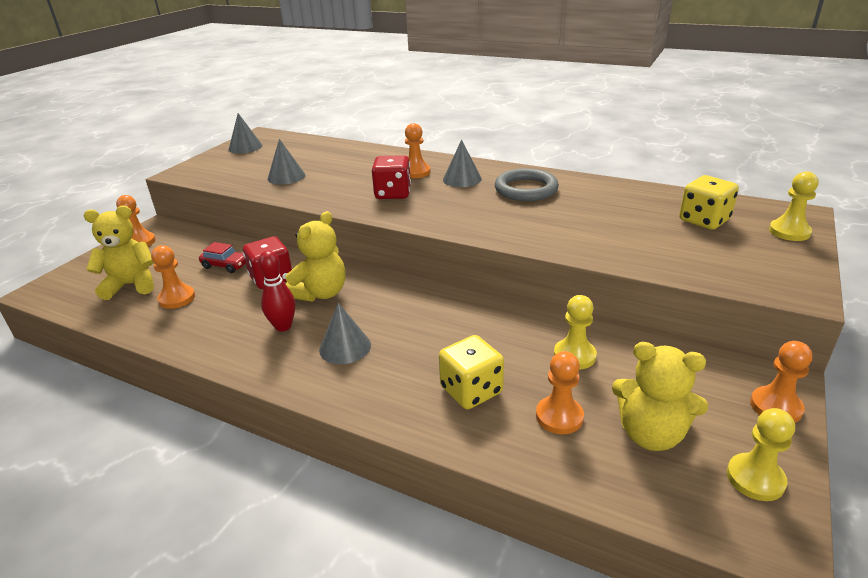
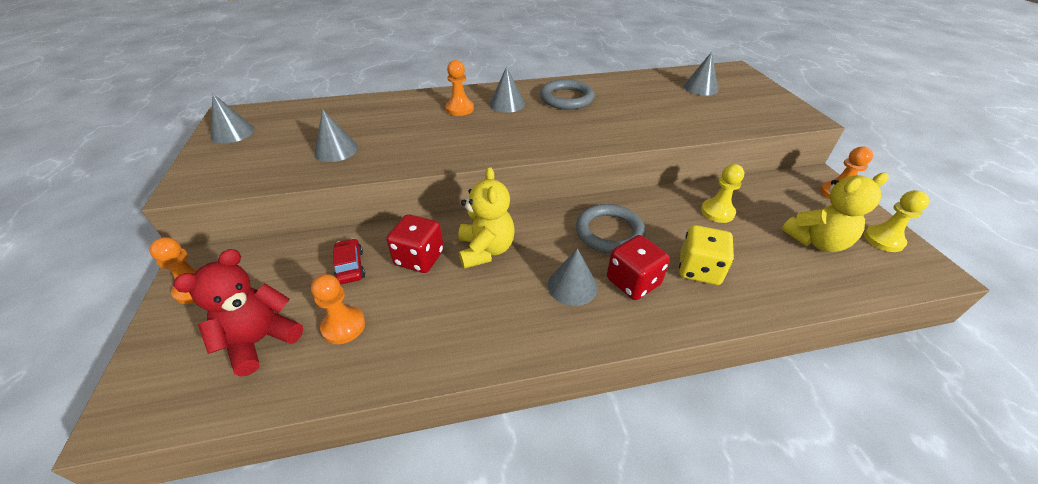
camera: 40 degrees left, 10 degrees up
yellow teddy bear [84,206,154,300] -> red teddy bear [173,249,303,376]
red car [199,242,246,273] -> red car turned 90 degrees counterclockwise [333,238,365,284]
red bowling pin [258,251,295,332] -> none
red dice [372,155,411,199] -> red dice moved to [607,235,670,300]
orange pawn [536,351,584,434] -> none
yellow dice [679,175,739,230] -> grey cone [683,52,719,96]
yellow pawn [769,172,819,241] -> none
none -> grey ring [576,204,646,254]

